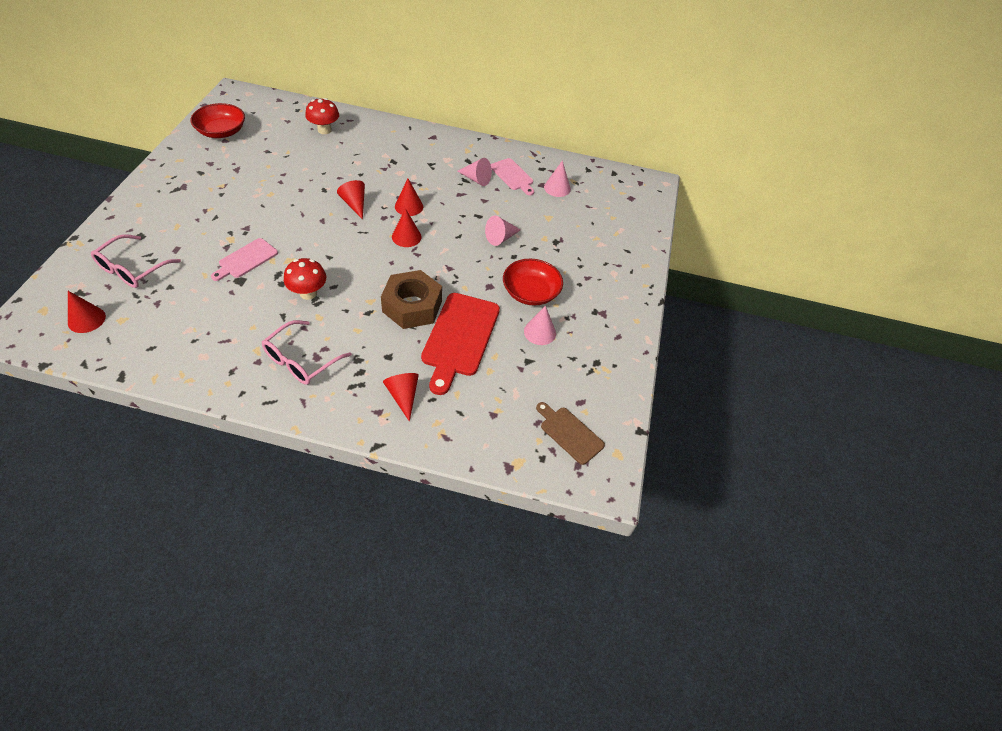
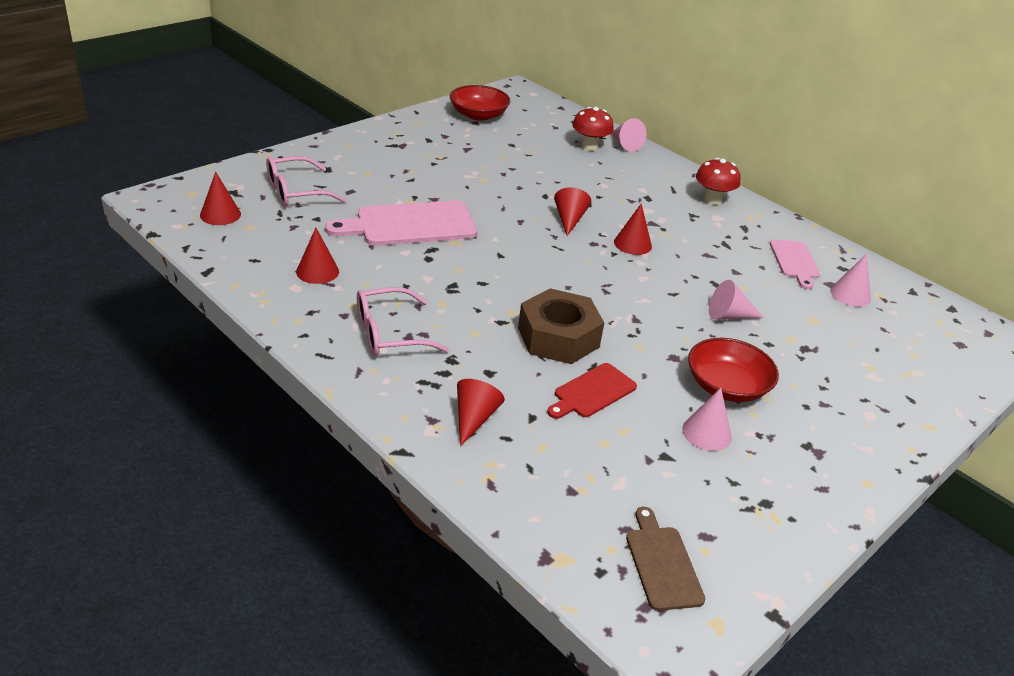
camera: 35 degrees right, 15 degrees down
pink cutting board [211,238,278,281] -> pink cutting board [325,200,477,246], size x1.75
red mushroom [284,258,326,300] -> red mushroom moved to [696,158,741,205]
red cone [392,208,422,247] -> red cone moved to [296,228,339,284]
red cutting board [421,293,500,395] -> red cutting board [547,363,637,419], size x0.57
pink cone [457,158,492,186] -> pink cone moved to [611,118,647,152]

